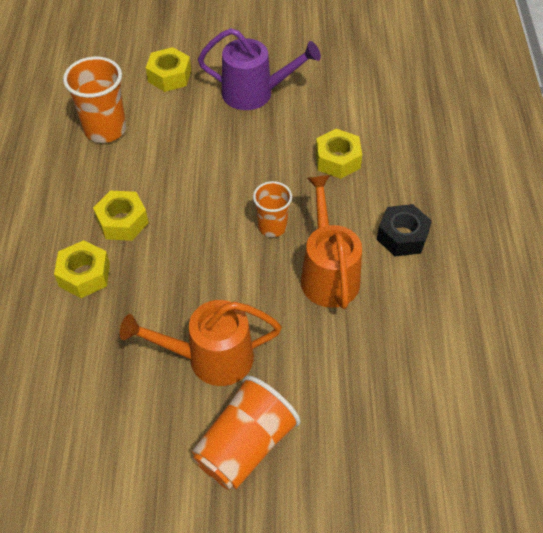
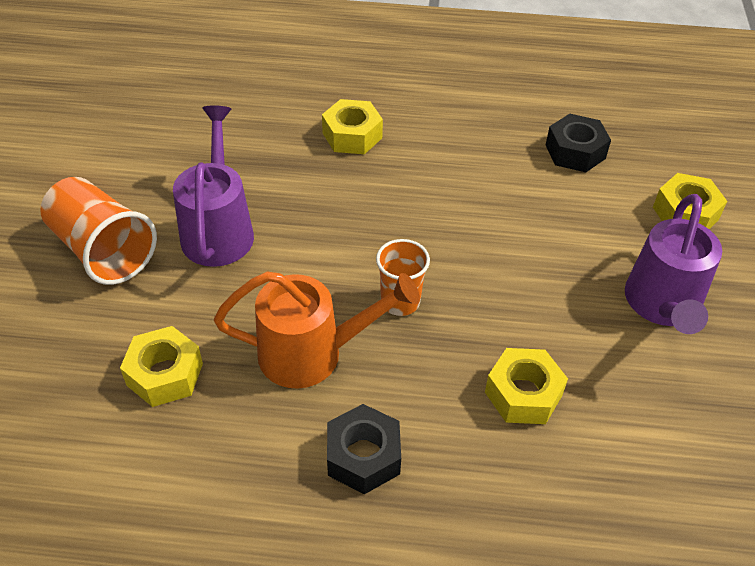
camera: 95 degrees right, 5 degrees down
orange cup [63,57,126,143] -> black nut [546,114,611,172]
yellow nut [93,191,149,241] -> yellow nut moved to [120,326,203,407]
orange watering can [119,300,282,386] -> purple watering can [173,105,254,267]

